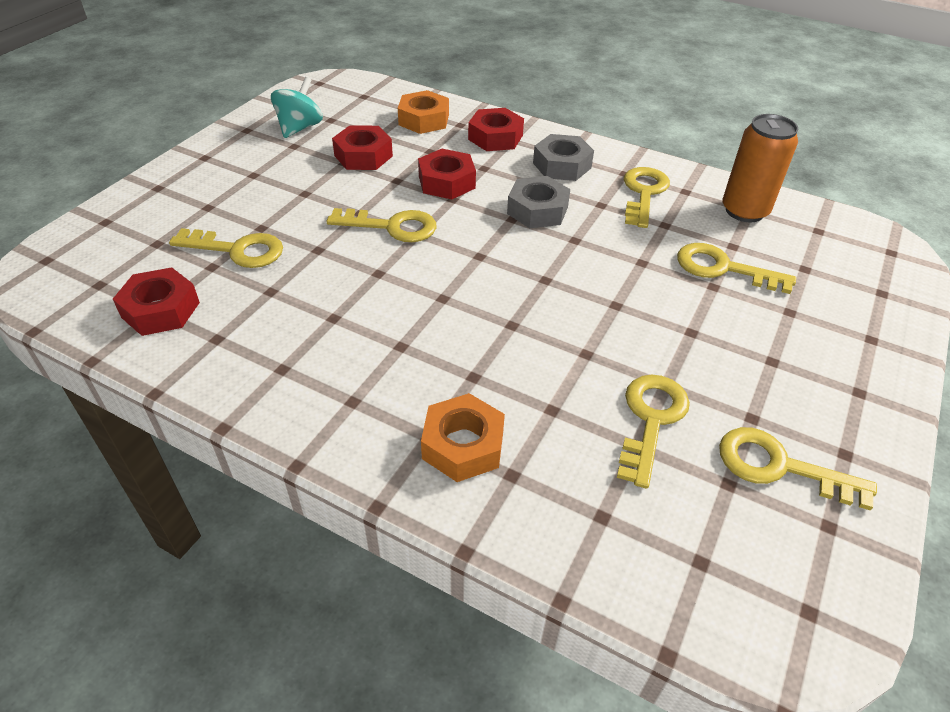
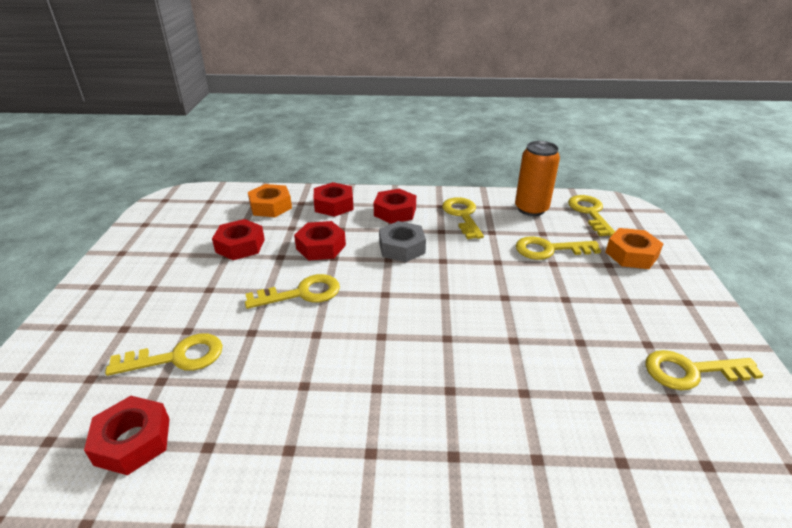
camera: 25 degrees left, 10 degrees down
turquoise spinning top [271,77,323,138] -> none
orange nut [421,393,505,482] -> orange nut moved to [605,228,663,269]
grey nut [533,134,594,181] -> red nut [374,189,416,224]
yellow key [617,375,690,489] -> yellow key moved to [568,195,615,236]

